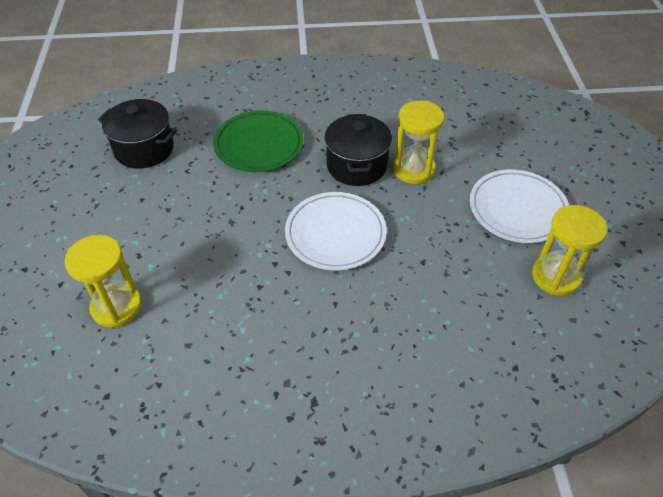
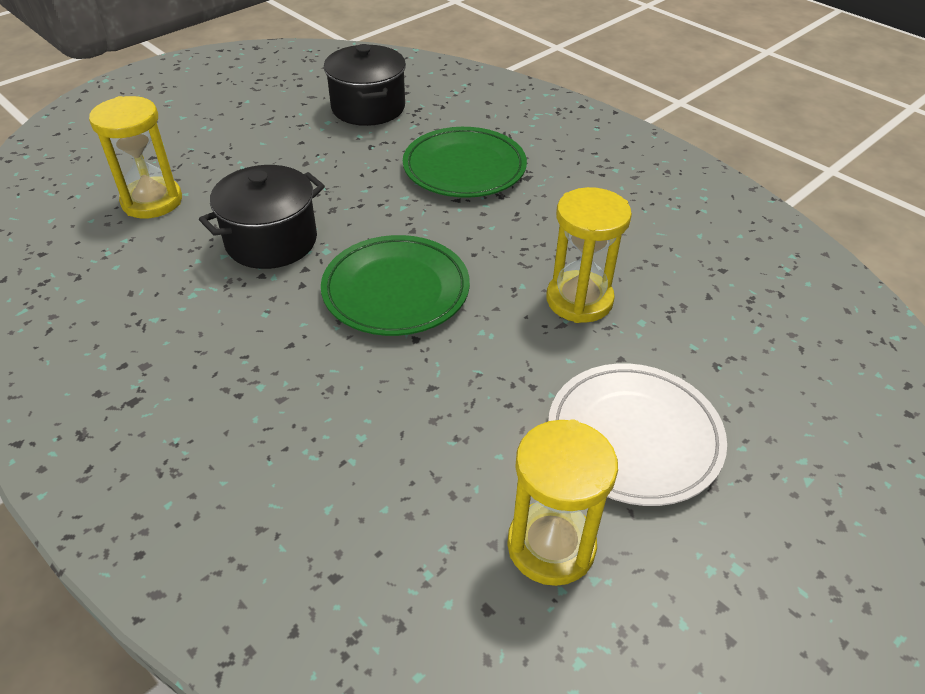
camera: 50 degrees right, 5 degrees down
white plate [285,192,387,271] -> green plate [321,235,470,336]
black pot [324,114,392,186] -> black pot moved to [199,165,325,269]

